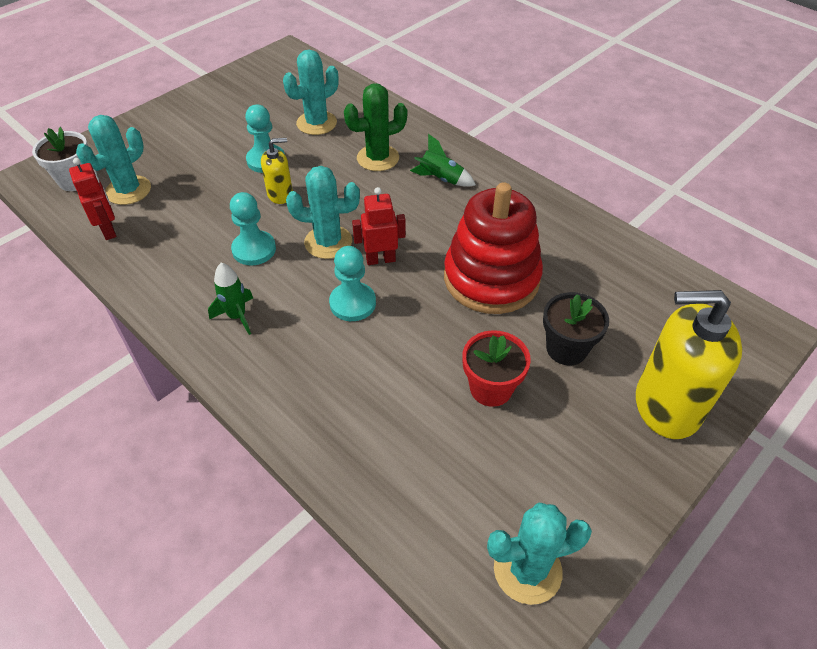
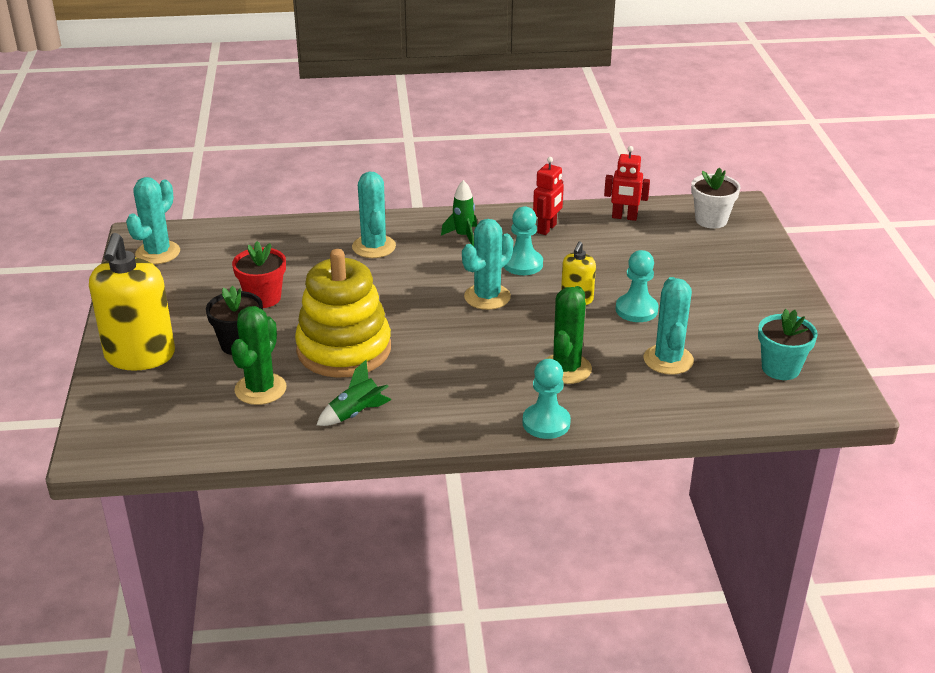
camera: 130 degrees right, 15 degrees down
turquoise cactus [76,115,151,205] -> turquoise cactus moved to [352,172,396,258]
turquoise pawn [329,246,376,321] -> turquoise pawn moved to [523,359,571,439]
red robot [352,187,406,265] -> red robot moved to [533,157,564,235]
green rocket [410,134,476,187] -> green rocket moved to [317,360,391,426]
red stacking toy [444,182,543,314] -> yellow stacking toy [295,249,391,378]
yellow soap dispenser [636,290,742,439] -> yellow soap dispenser turned 135 degrees clockwise [89,233,175,371]
none -> green cactus [231,306,287,405]
none -> turquoise flower pot [758,309,818,380]

